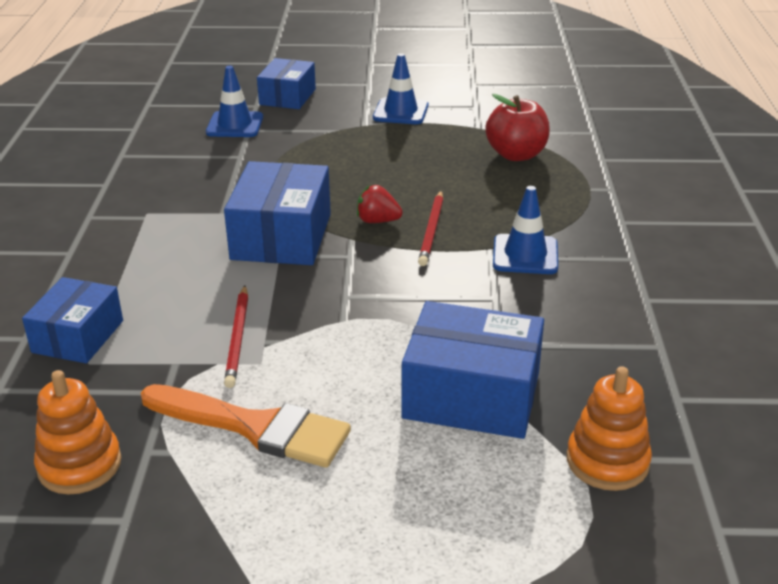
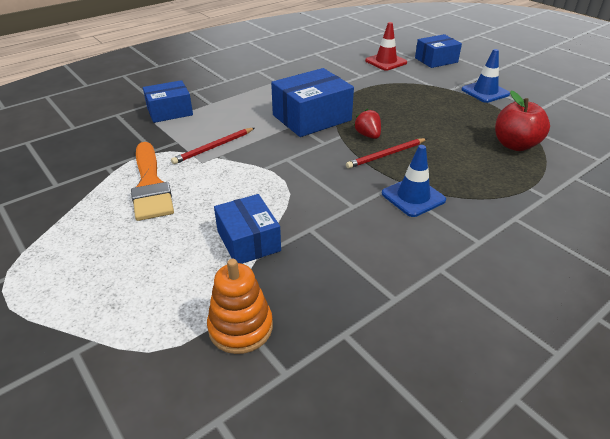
camera: 50 degrees right, 5 degrees up
orange stacking toy [34,370,121,494] -> none
blue traffic cone [206,66,263,137] -> red traffic cone [365,22,407,71]
blue box [401,301,544,439] -> blue box [214,194,281,264], size x0.65

